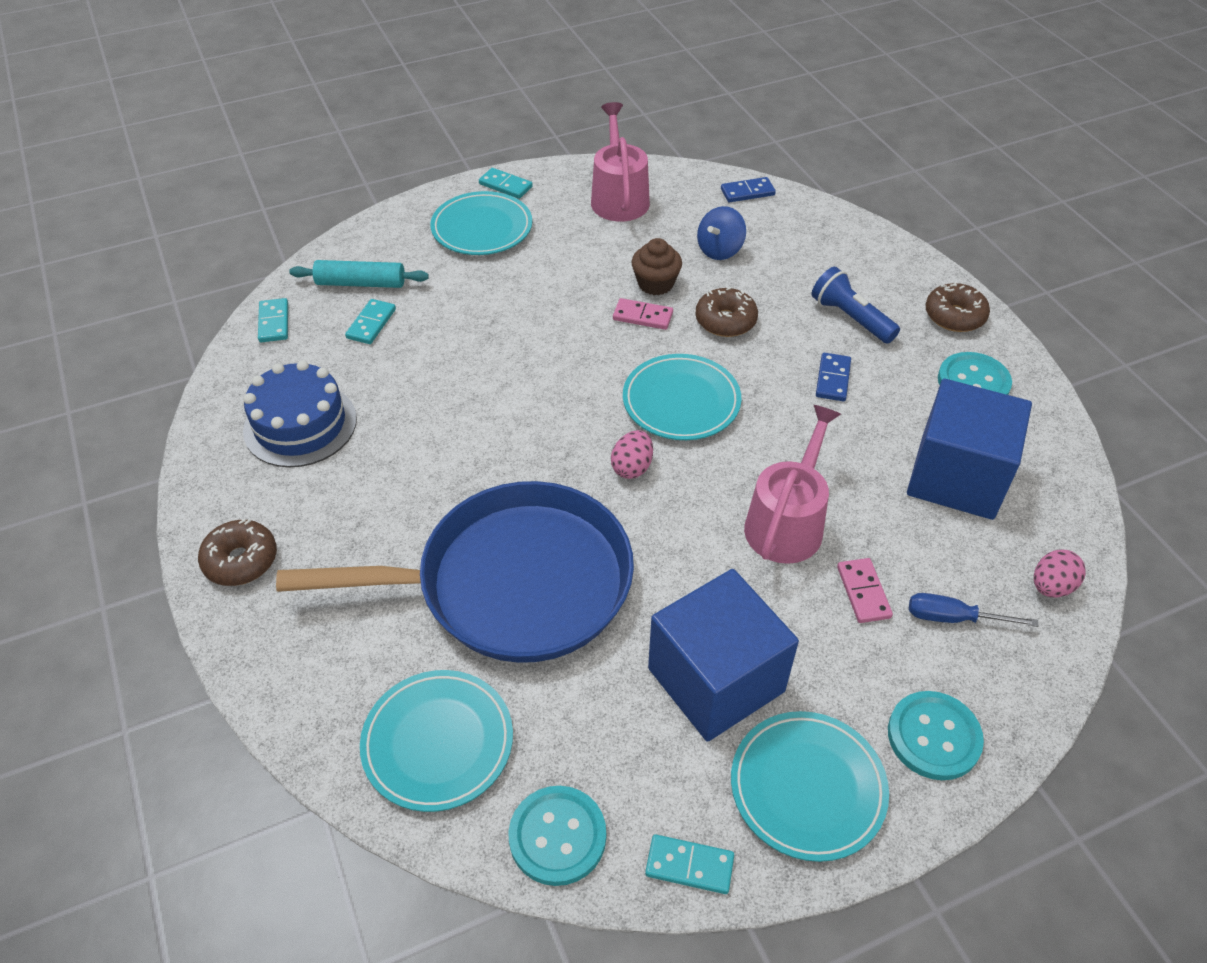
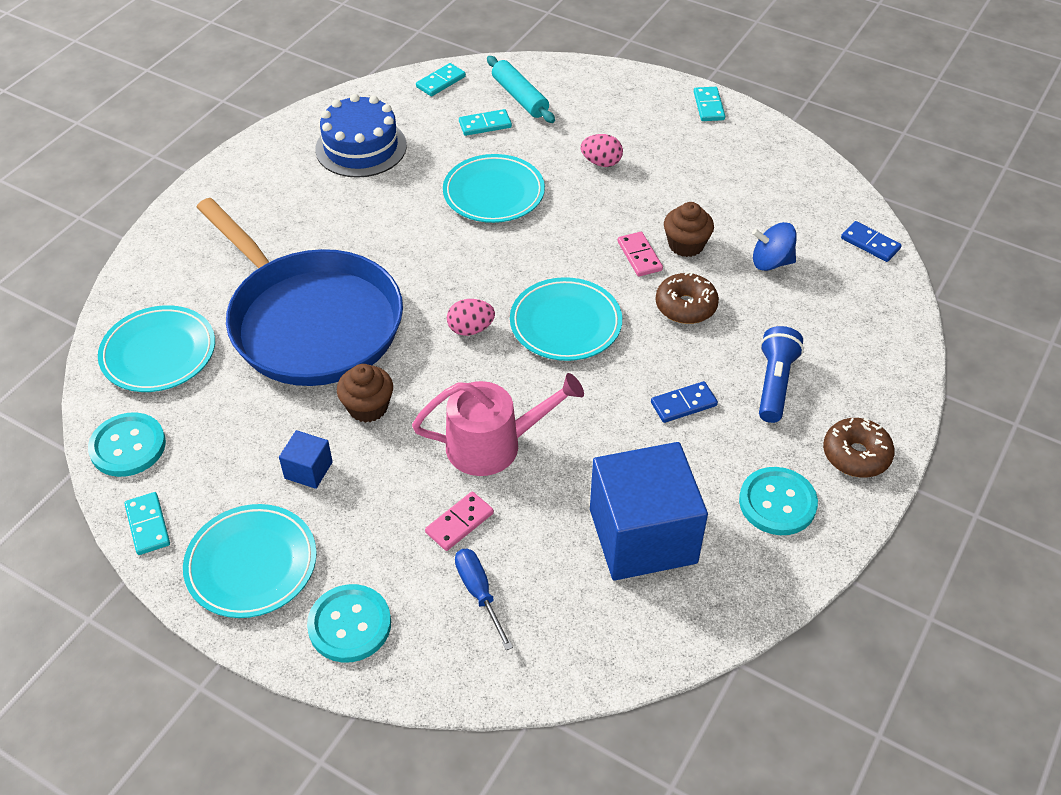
camera: 55 degrees right, 0 degrees up
brown donut [198,519,277,586] -> none
turquoise plate [430,191,532,255] -> turquoise plate moved to [443,154,545,223]
pink watering can [591,102,650,222] -> none
blue cube [648,569,799,742] -> blue cube [279,430,333,489], size x0.43
pink egg [1034,550,1086,597] -> pink egg moved to [581,134,623,167]
none -> brown cupcake [337,364,393,423]

